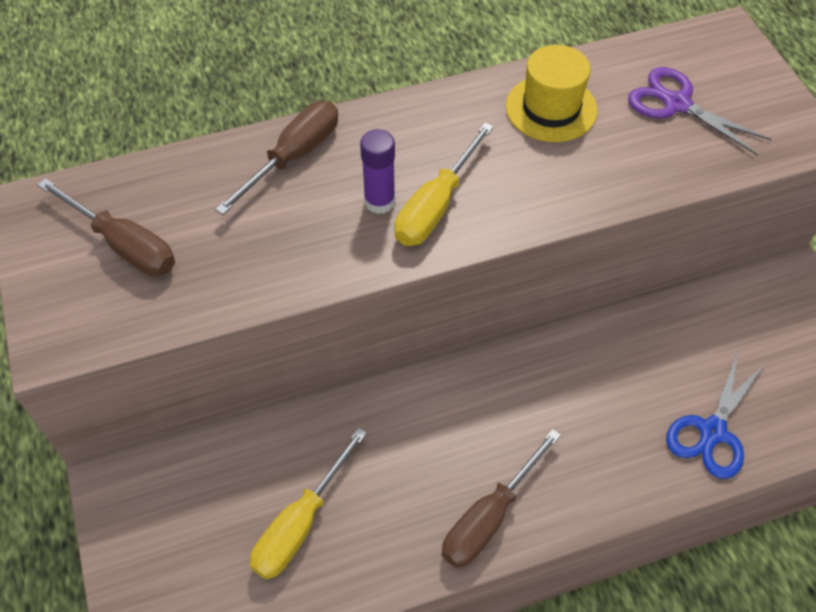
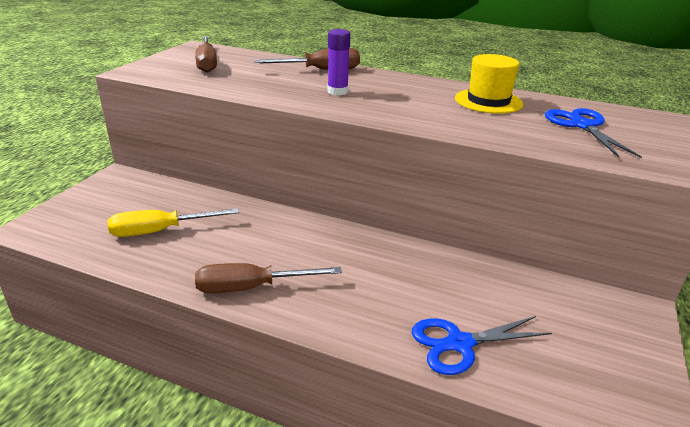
camera: 40 degrees right, 25 degrees down
yellow screwdriver [394,123,494,246] -> none
purple scissors [628,67,771,156] -> blue scissors [545,108,642,158]

